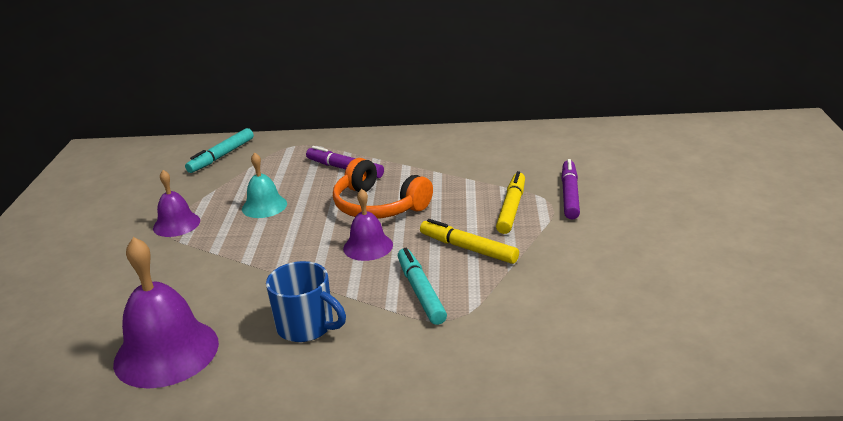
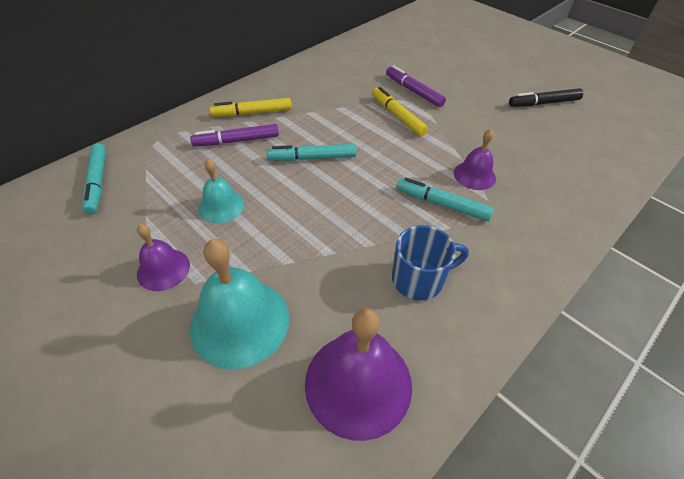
camera: 50 degrees left, 20 degrees up
orange headphones [333,158,433,219] -> turquoise marker [267,144,357,161]
purple bell [343,189,393,261] -> purple bell moved to [454,129,496,190]
yellow marker [420,219,519,264] -> yellow marker moved to [210,98,292,117]
none -> turquoise bell [190,239,289,369]
none -> black marker [509,88,583,107]

